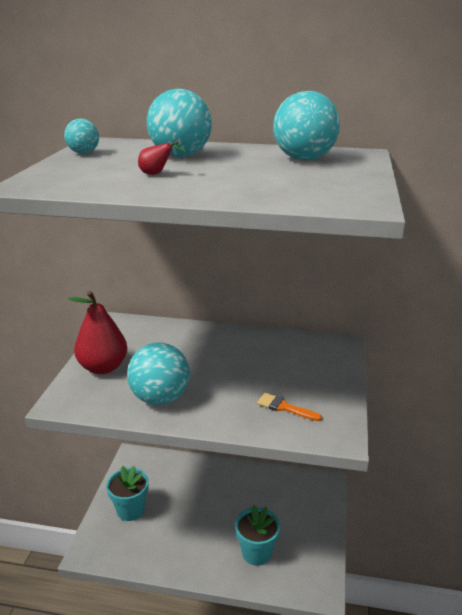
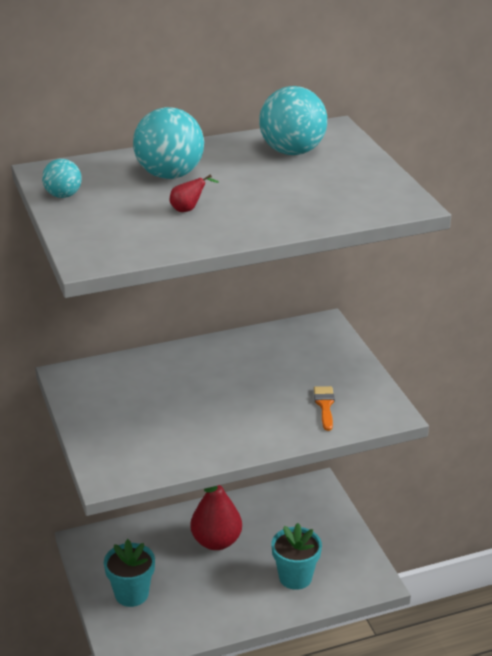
camera: 30 degrees left, 5 degrees up
red pear [68,291,127,374] -> red pear moved to [190,485,242,550]
turquoise ball [127,342,190,405] -> none
orange brush [257,393,322,421] -> orange brush turned 90 degrees clockwise [314,386,335,431]

